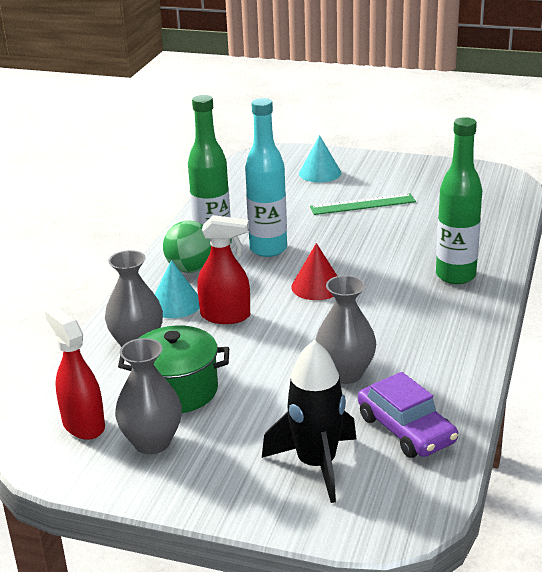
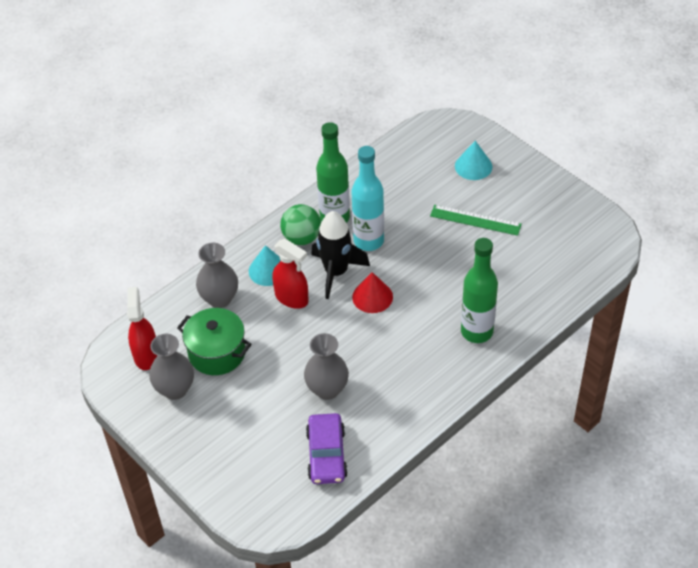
camera: 30 degrees right, 20 degrees up
black rocket [262,340,356,503] -> black rocket moved to [311,211,370,299]

